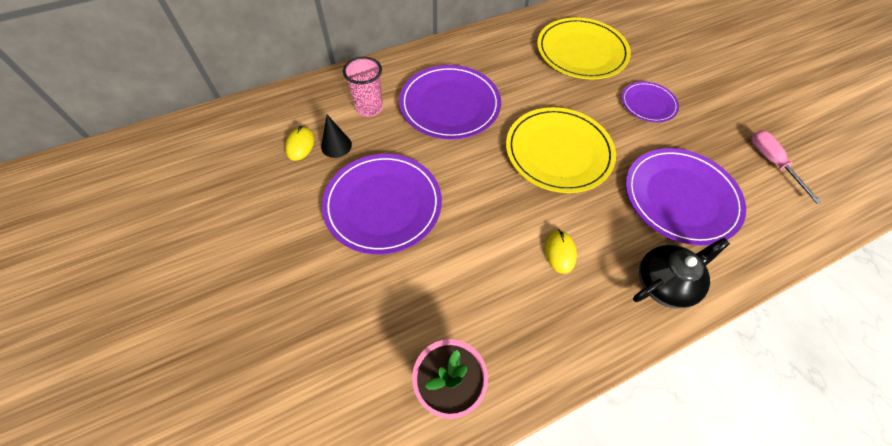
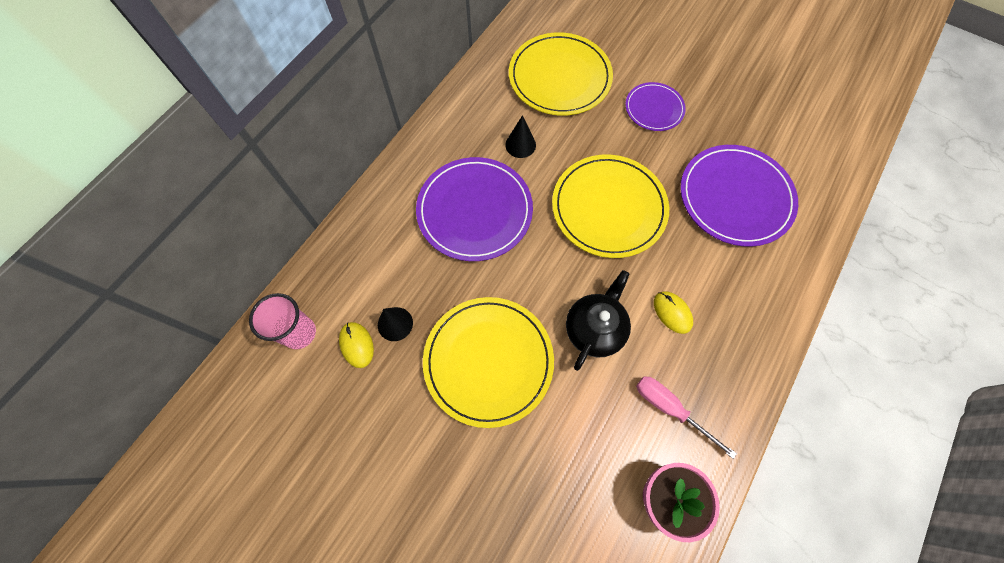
camera: 30 degrees left, 10 degrees up
purple plate [322,154,442,255] -> yellow plate [423,297,554,428]
pink cup [343,57,383,117] -> pink cup moved to [249,293,316,349]
black teapot [633,238,730,309] -> black teapot moved to [566,270,631,371]
pink screwdriver [752,130,821,204] -> pink screwdriver moved to [636,376,737,459]
none -> black cone [505,115,536,158]

